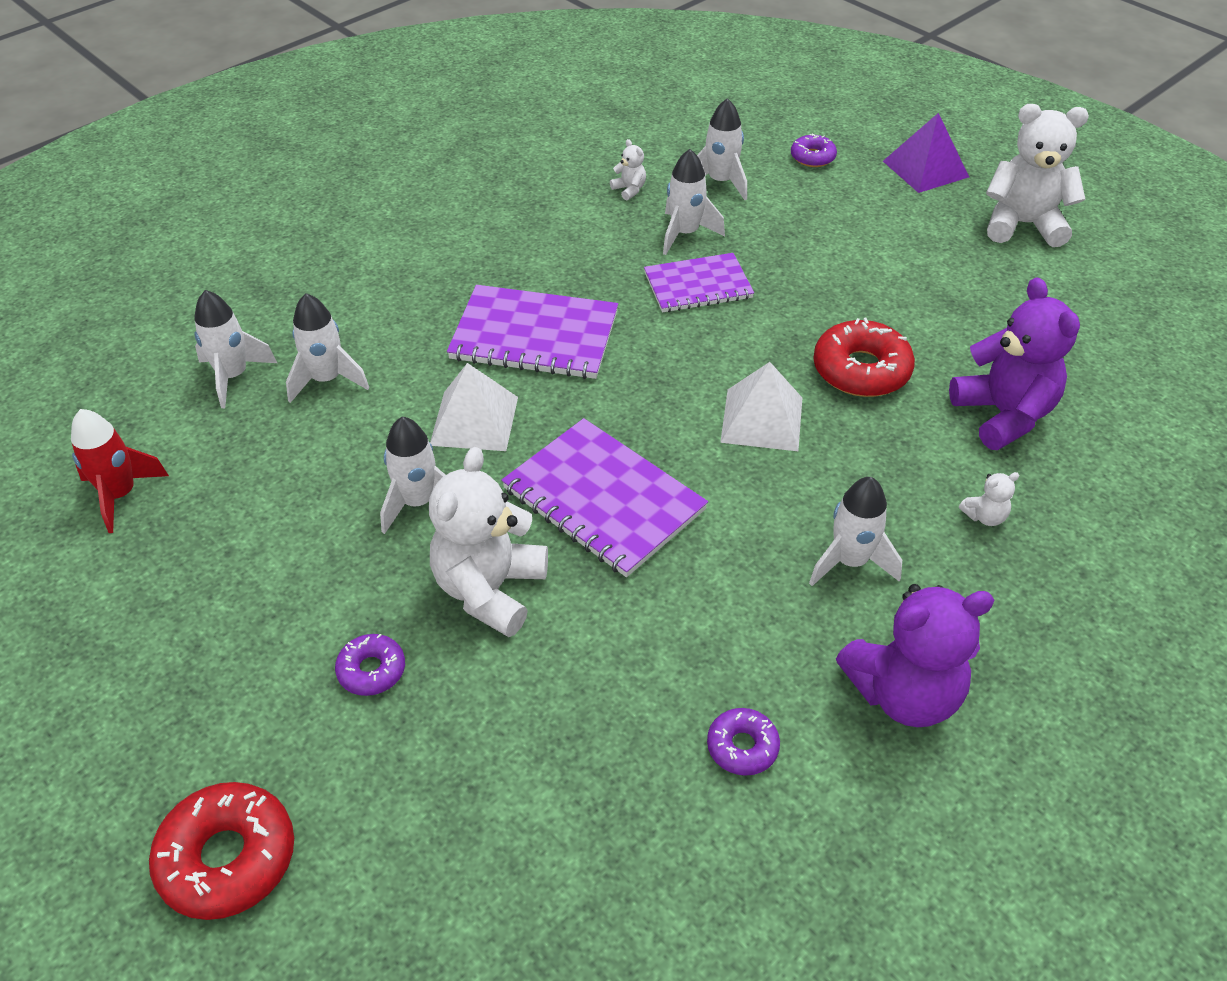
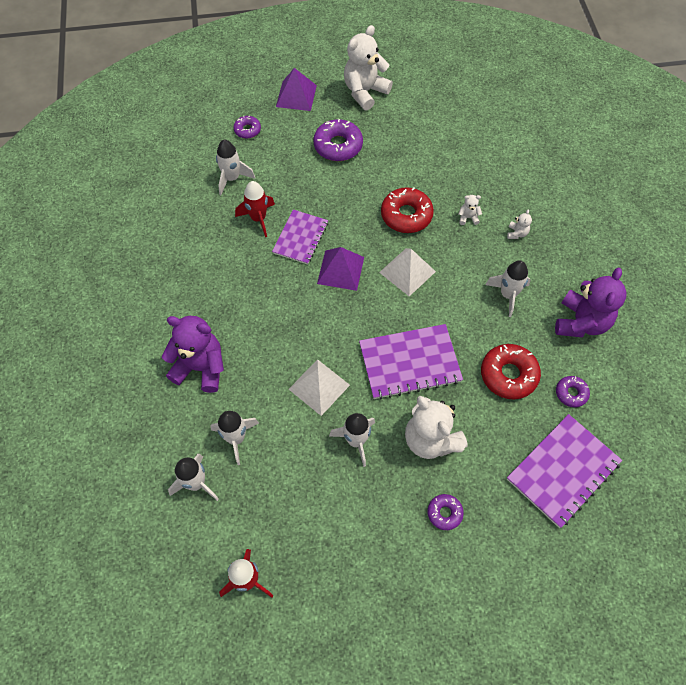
camera: 55 degrees left, 15 degrees up
red donut [149,782,294,920] -> red donut moved to [481,344,541,399]
purple notebook [447,285,618,379] -> purple notebook moved to [507,414,622,528]
white teddy bear [610,139,646,201] -> white teddy bear moved to [459,195,482,225]
white rocket [663,149,725,255] -> red rocket [235,181,275,237]
purple teddy bear [949,277,1080,450] -> purple teddy bear moved to [162,316,224,393]
none -> purple donut [313,119,363,161]
none -> purple pyramid [317,247,364,291]

